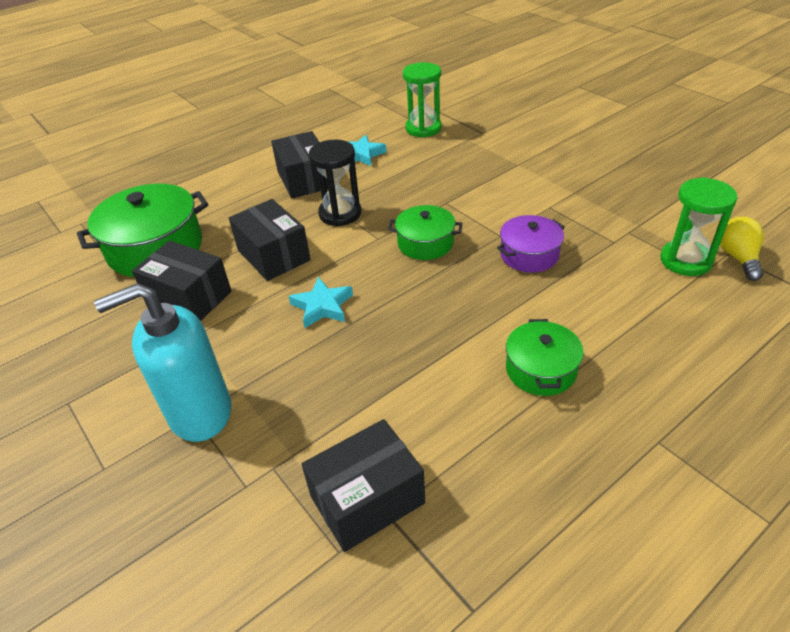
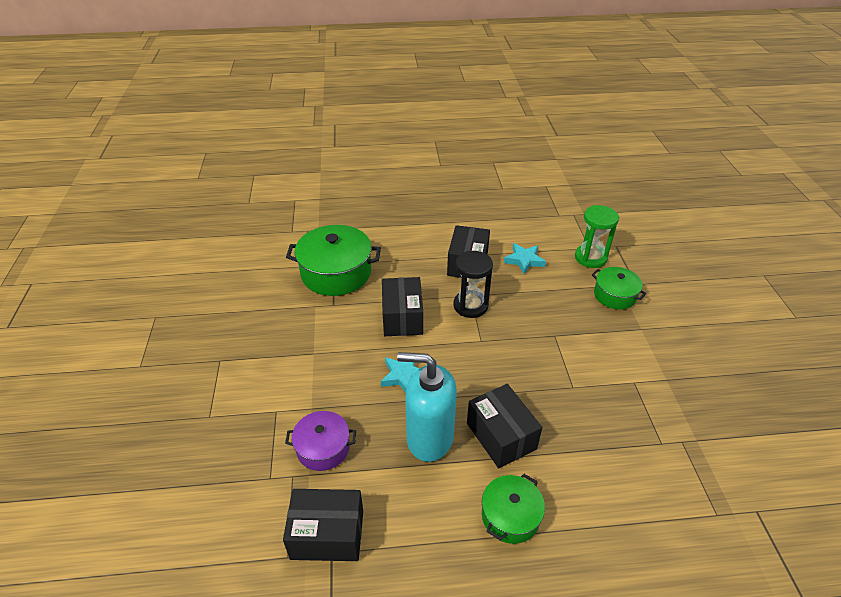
camera: 30 degrees right, 0 degrees up
turquoise soap dispenser [94,283,231,442] -> turquoise soap dispenser moved to [397,352,457,462]
black box [132,241,232,321] -> black box moved to [467,384,542,468]
green pot [388,205,462,260] -> green pot moved to [592,267,647,310]
purple pot [497,215,565,273] -> purple pot moved to [285,411,356,471]
green hourglass [660,177,738,276] -> none
yellow light bulb [720,217,764,281] -> none

